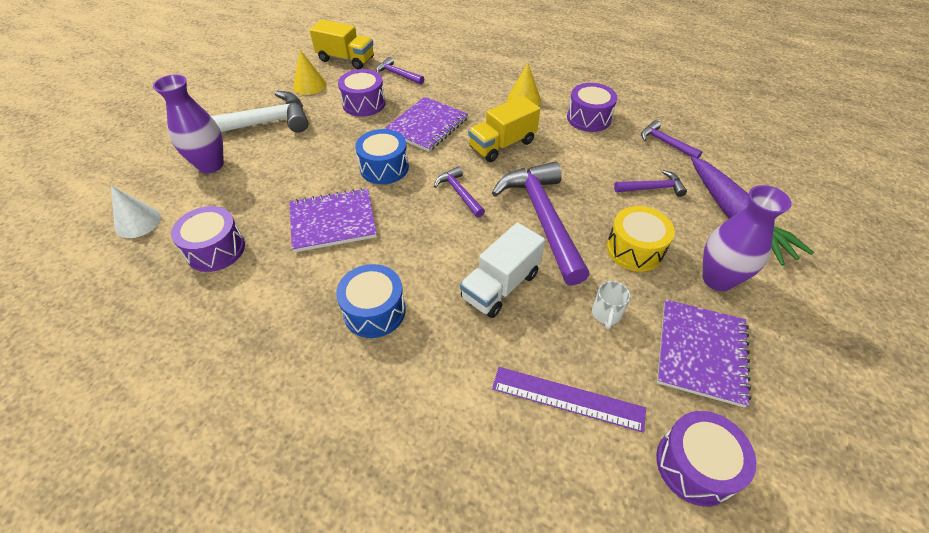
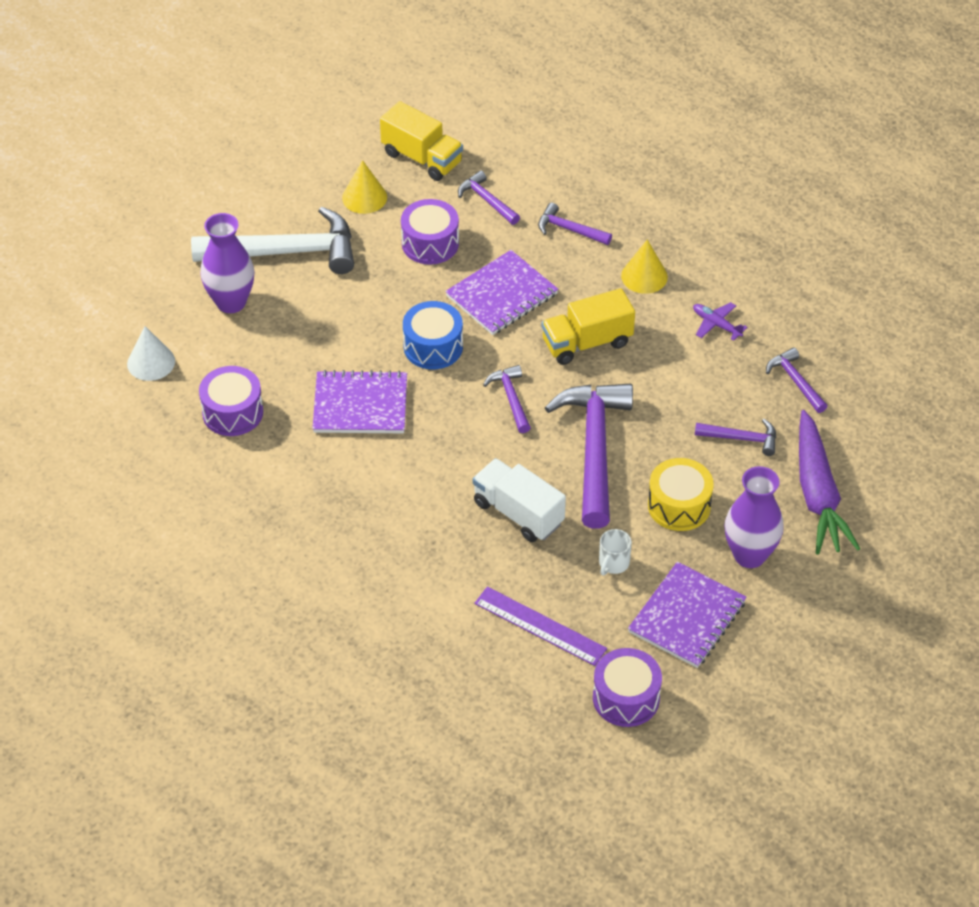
camera: 15 degrees right, 0 degrees up
blue drum [336,264,406,338] -> none
white truck [460,222,545,318] -> white truck turned 75 degrees clockwise [473,458,566,542]
purple drum [567,83,617,132] -> purple plane [693,302,748,341]
none -> purple hammer [538,203,612,245]

